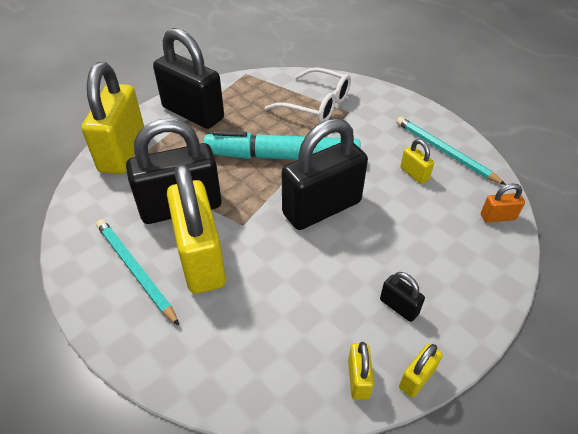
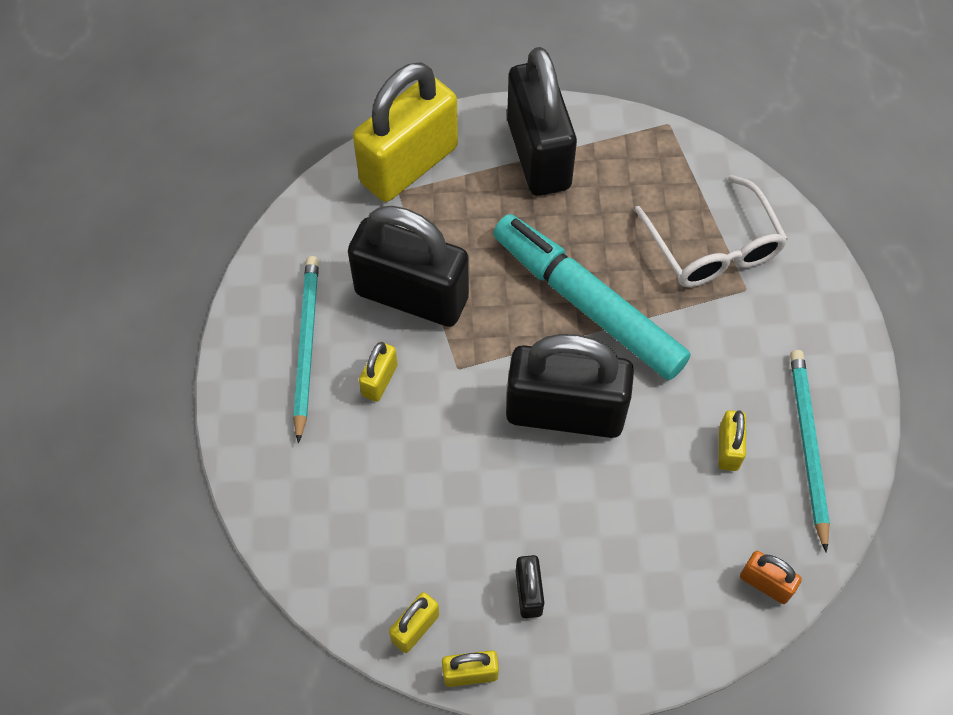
camera: 40 degrees right, 15 degrees up
yellow padlock [167,164,226,294] -> yellow padlock [359,342,398,402], size x0.42

